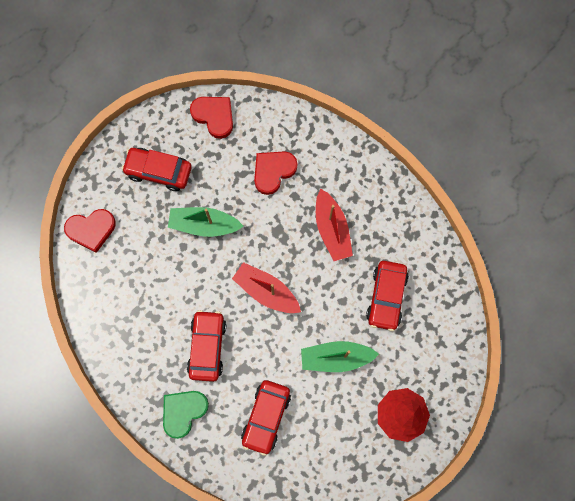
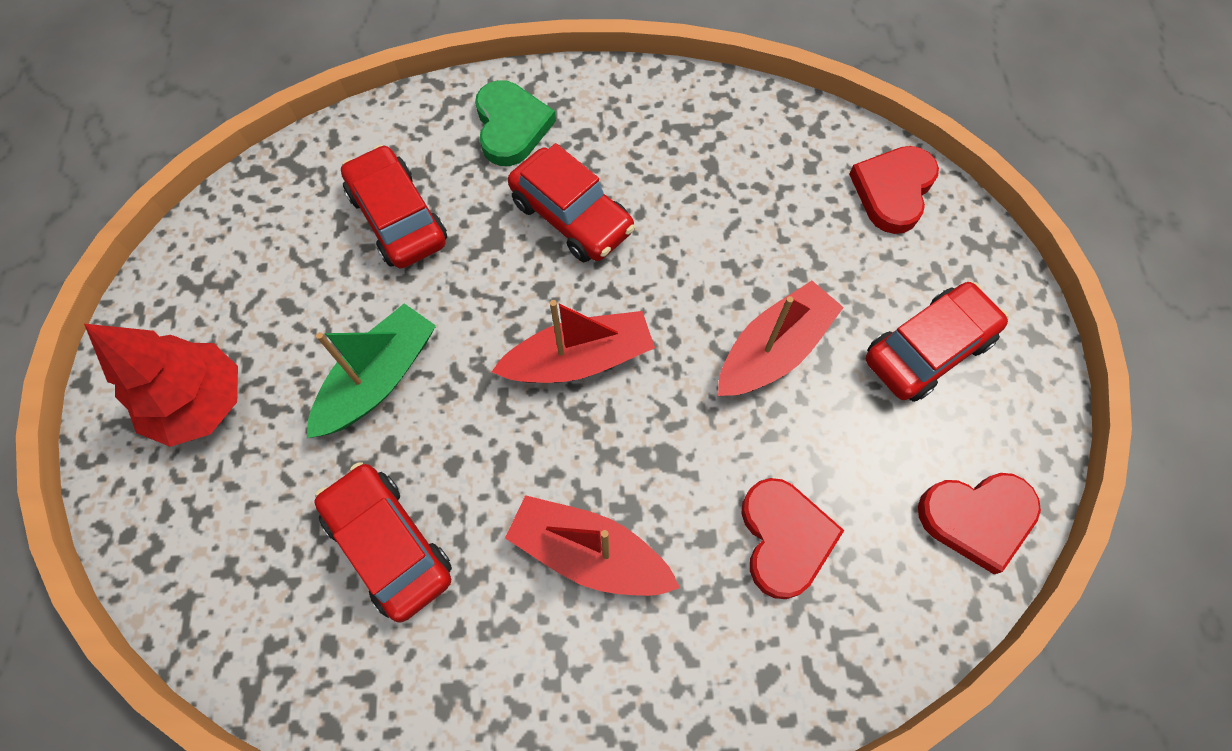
camera: 130 degrees right, 10 degrees down
green boat [168,207,243,237] -> red boat [718,281,844,396]

